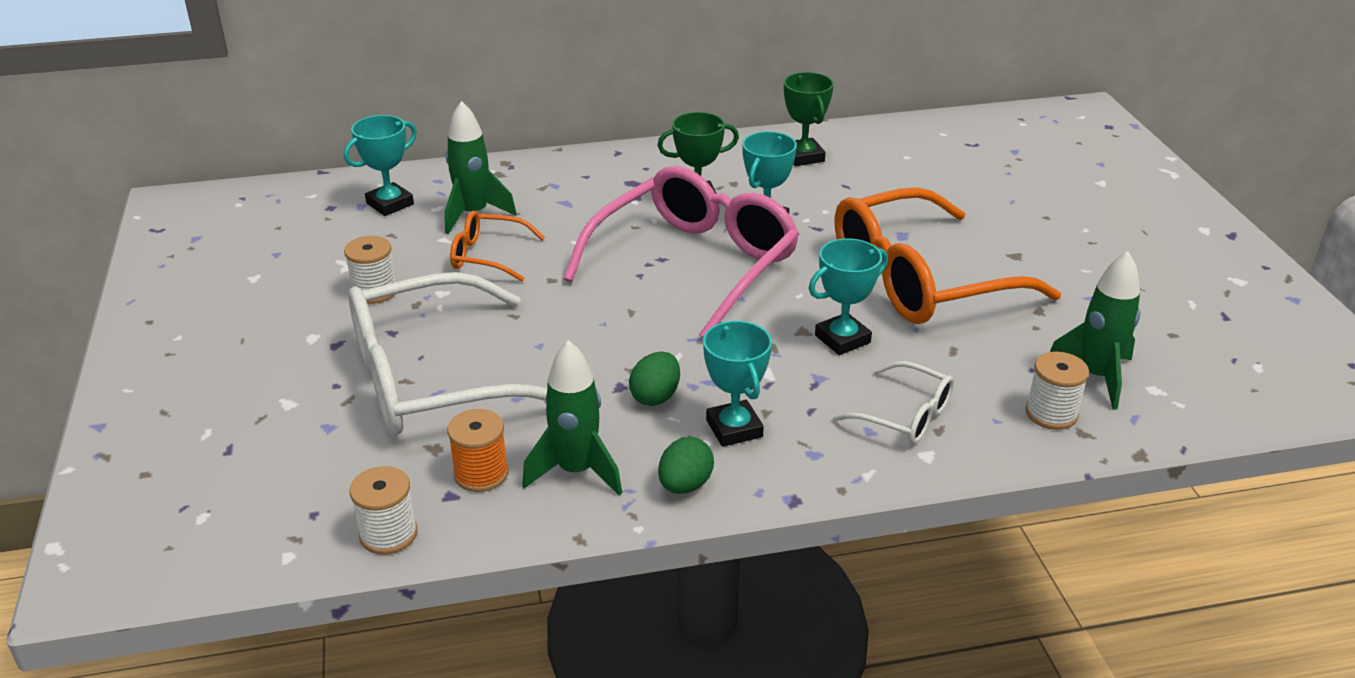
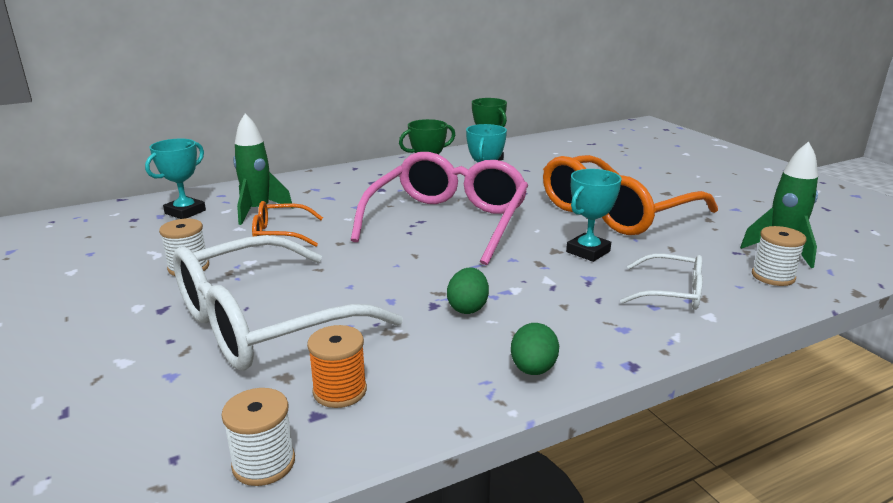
camera: 15 degrees left, 10 degrees down
green rocket [522,340,622,496] -> none
turquoise trophy [703,321,772,447] -> none

